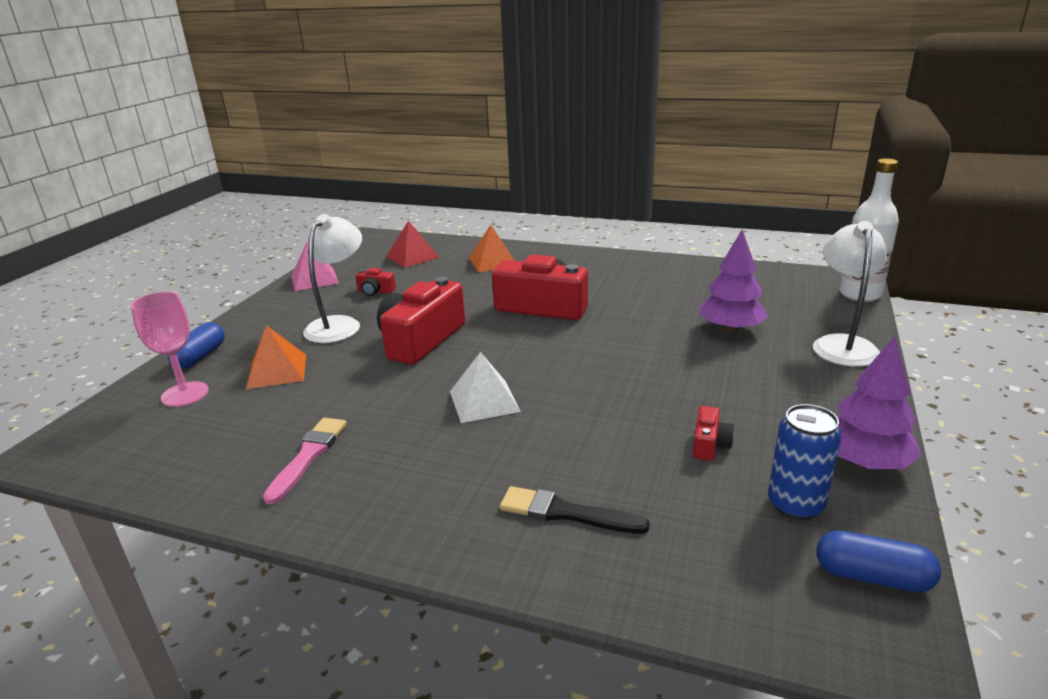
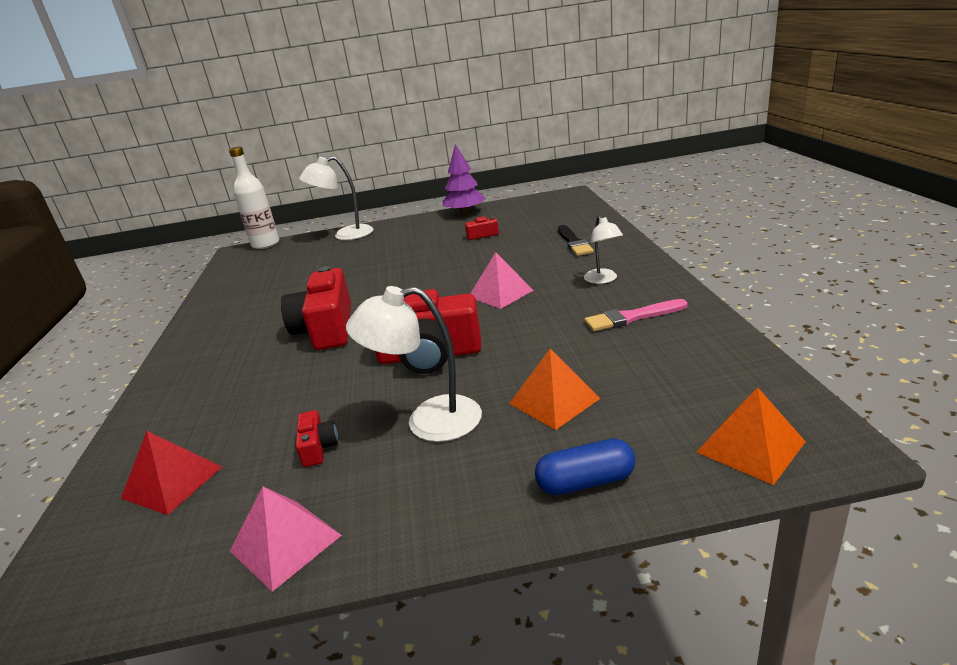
camera: 115 degrees left, 0 degrees up
pink goblet [131,291,209,407] -> none
white pyramid [450,352,521,423] -> pink pyramid [470,252,534,309]
orange pyramid [469,225,515,272] -> orange pyramid moved to [696,387,806,485]
purple tree [699,230,768,332] -> none
blue can [768,404,842,520] -> none
blue capsule [817,530,941,592] -> none
none -> white lamp [584,216,623,284]

